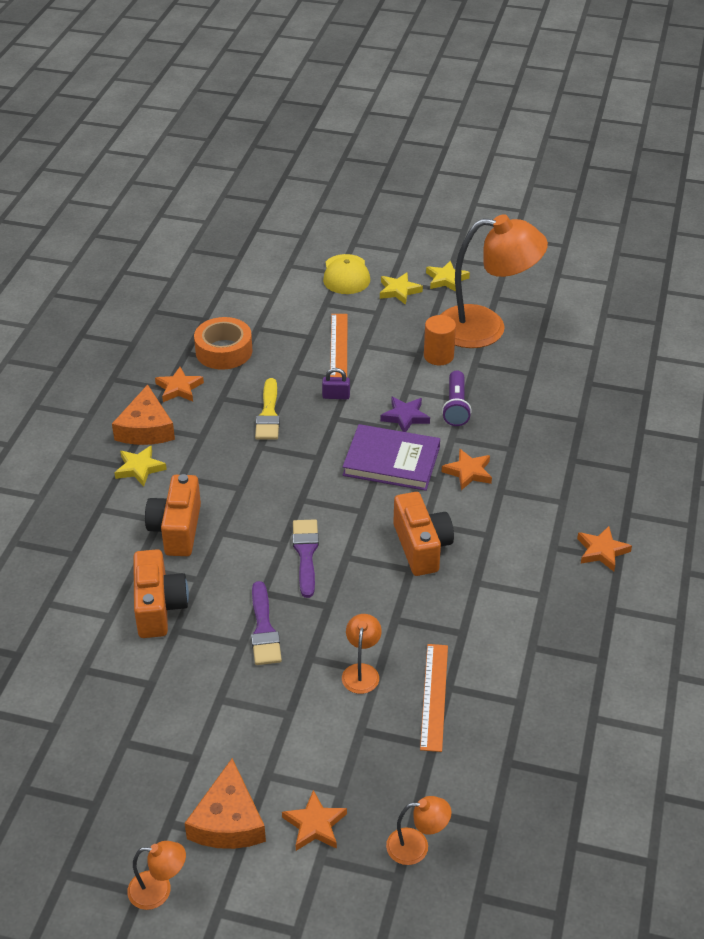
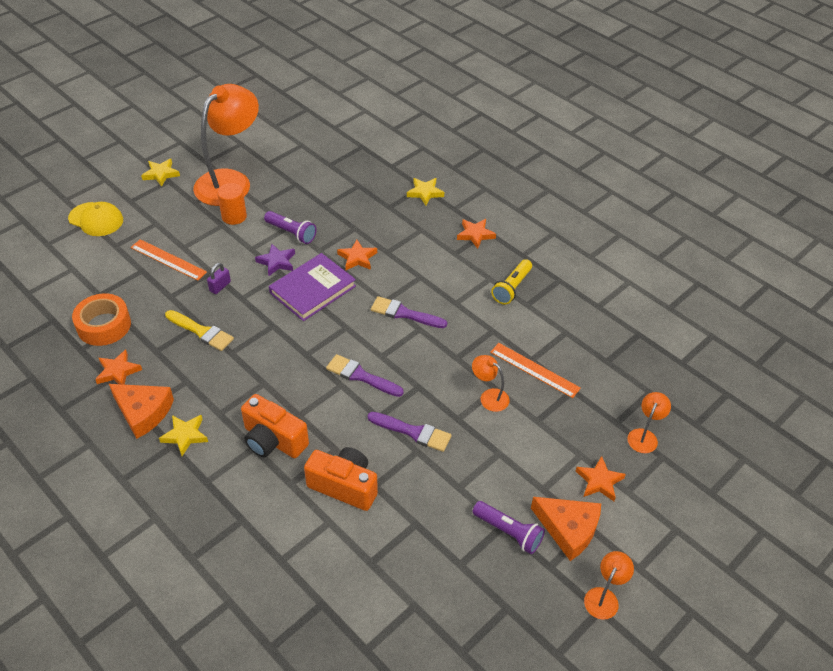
camera: 60 degrees left, 5 degrees up
yellow star [380,272,423,305] -> yellow star moved to [407,178,444,206]
orange camera [393,492,454,576] -> purple brush [371,296,447,328]
none -> purple flashlight [473,501,545,554]
none -> yellow flashlight [491,259,532,304]

